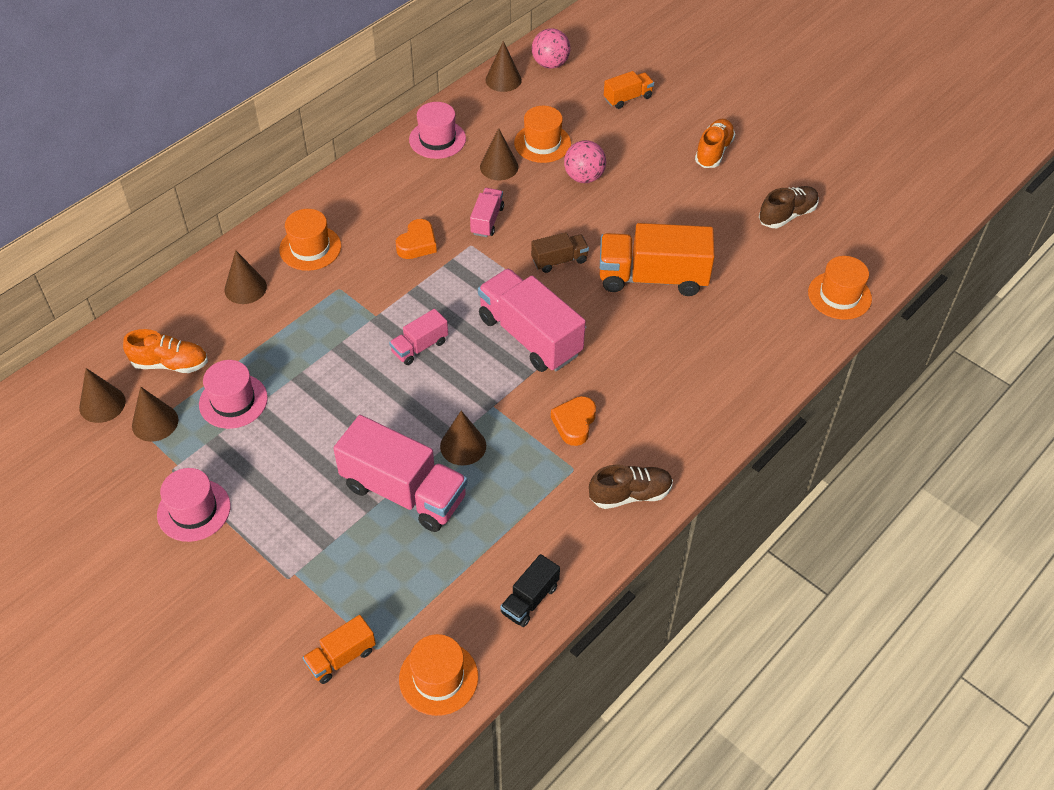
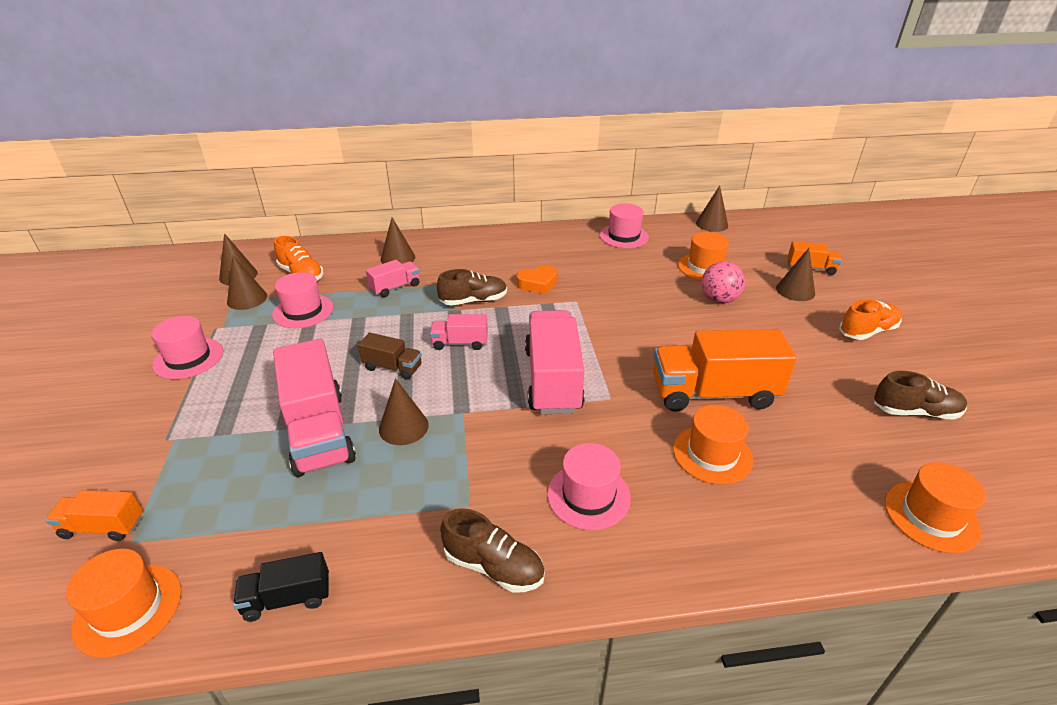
camera: 40 degrees right, 15 degrees down
orange hat [279,209,341,271] -> orange hat moved to [673,405,753,485]
pink truck [470,188,504,237] -> pink truck moved to [366,260,420,297]
brown cone [480,128,518,180] -> brown cone moved to [776,248,815,301]
brown truck [531,232,589,273] -> brown truck moved to [358,333,422,380]
pink ball [532,28,570,69] -> none
orange heart [551,396,596,446] -> none
orange truck [600,223,715,296] -> orange truck turned 45 degrees counterclockwise [653,329,796,412]
none -> brown shoe [437,269,507,306]
none -> pink hat [547,443,631,530]

